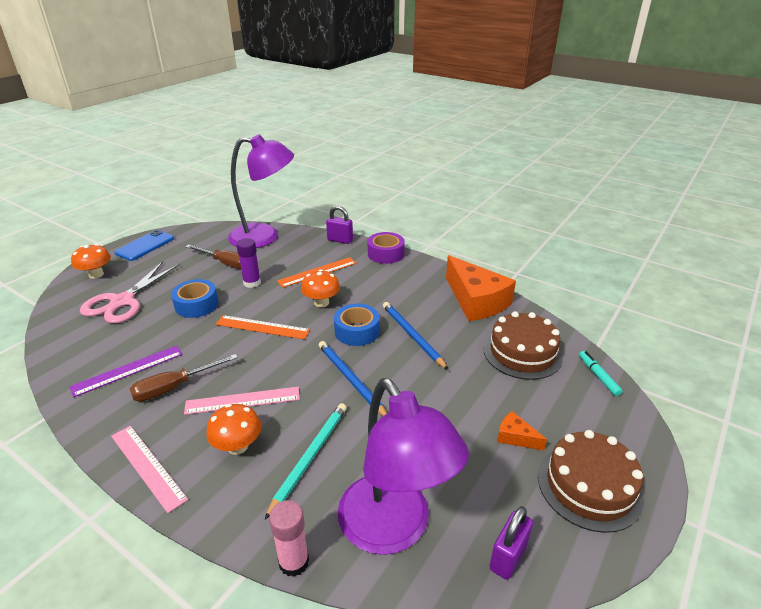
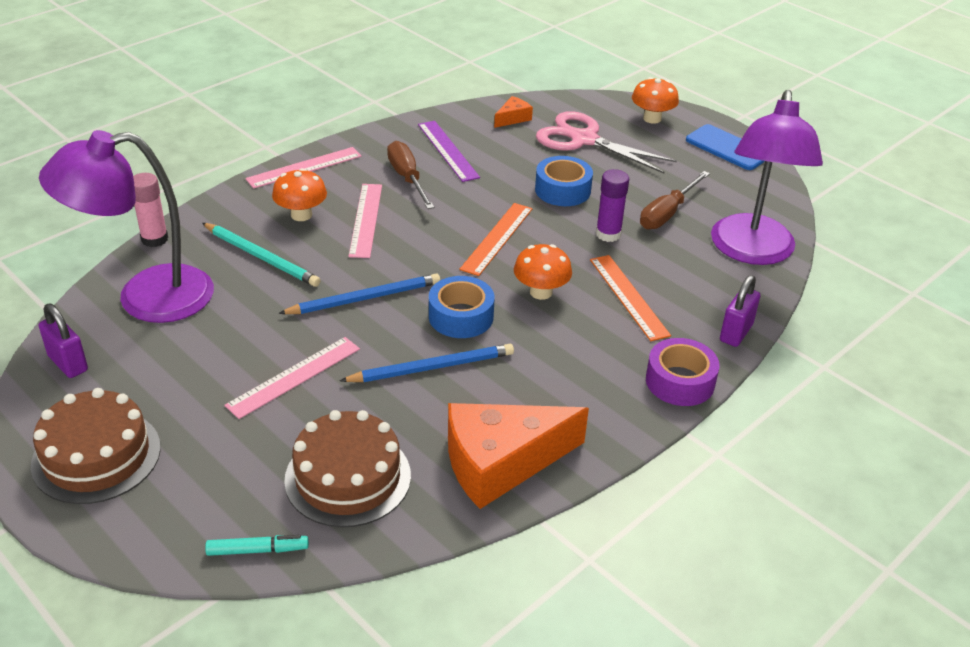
camera: 100 degrees right, 5 degrees up
orange cheese [497,411,547,450] -> orange cheese moved to [494,96,533,128]
none -> pink ruler [224,337,360,419]

